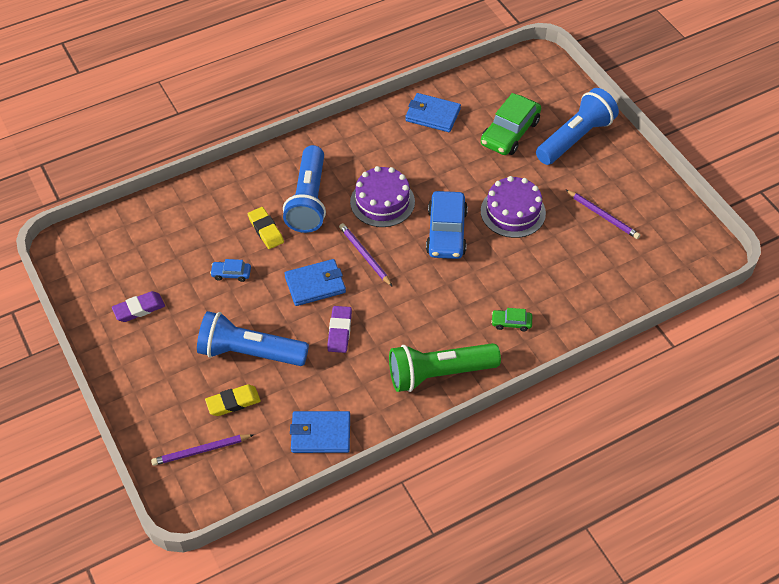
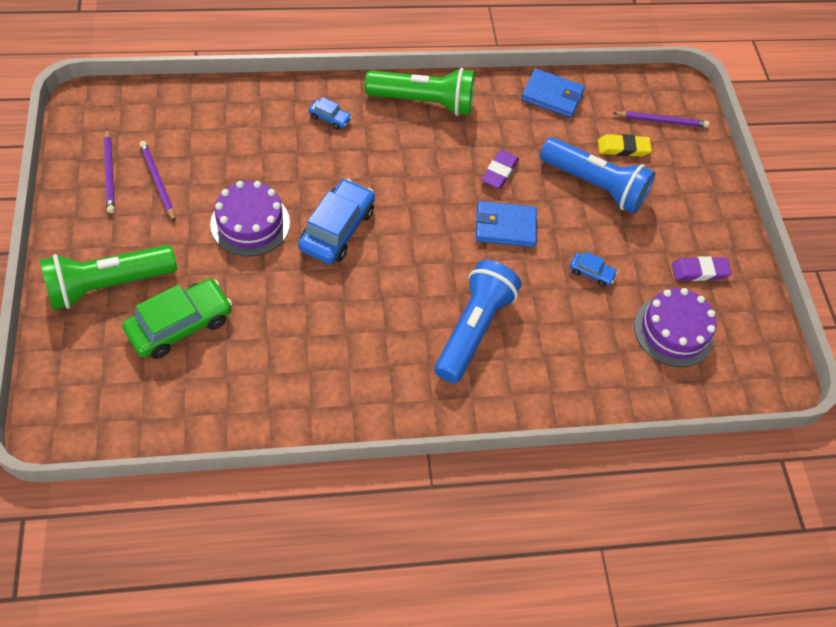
camera: 165 degrees left, 5 degrees up
yellow eraser [248,207,284,249] -> none
purple pencil [339,223,393,287] -> purple pencil moved to [104,129,115,213]
purple cake [350,166,415,227] -> purple cake moved to [634,288,716,367]
blue wallet [405,93,461,132] -> none
green car [491,308,532,331] -> blue car [309,97,352,130]
blue flashlight [536,88,619,165] -> green flashlight [40,245,177,310]

